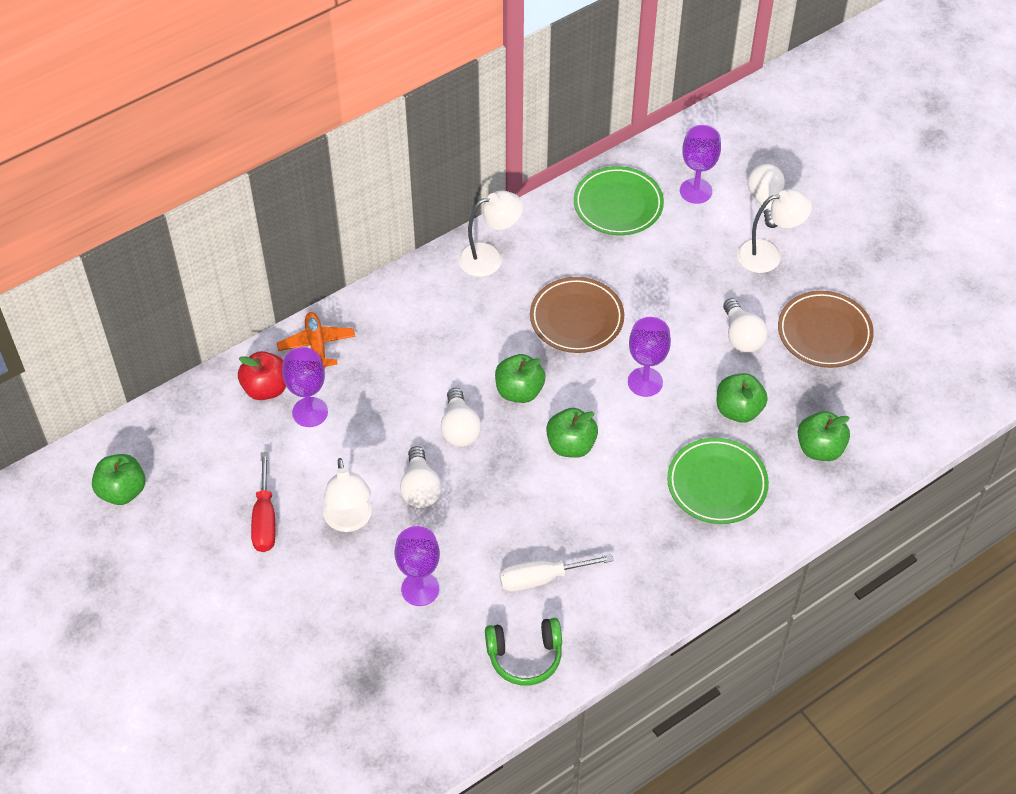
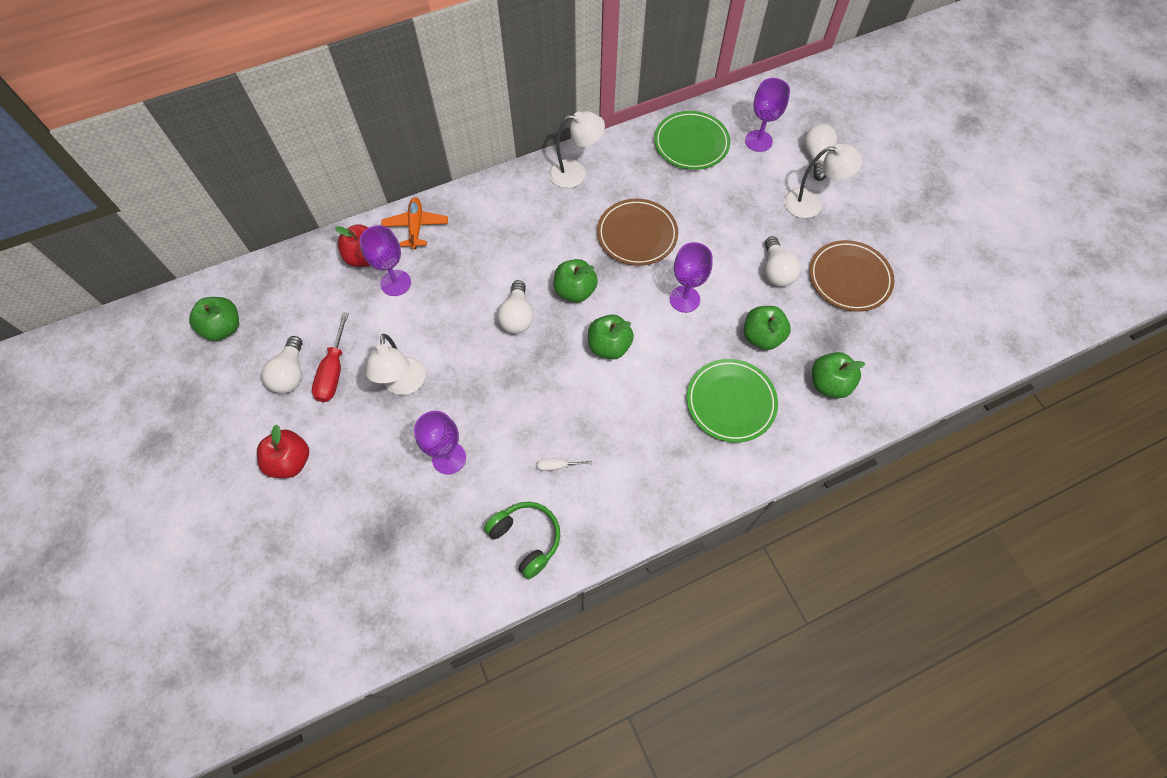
camera: 10 degrees right, 10 degrees up
white light bulb [400,446,442,508] -> white light bulb moved to [262,336,303,393]
green headphones [485,618,562,686] -> green headphones turned 135 degrees counterclockwise [484,502,560,580]
white screwdriver [499,554,614,592] -> white screwdriver [537,459,592,471], size x0.52
none -> red apple [257,425,309,478]

